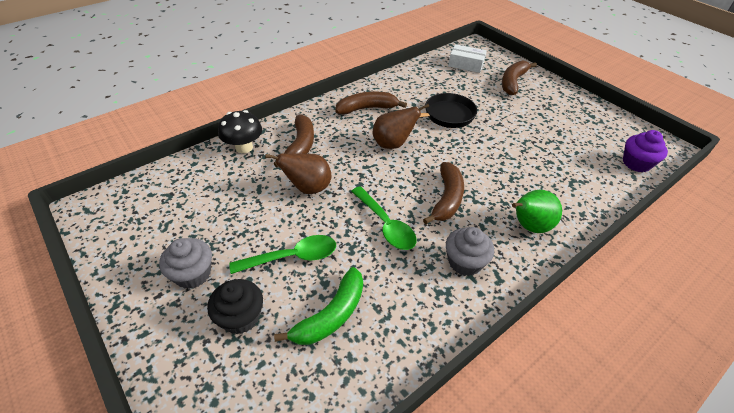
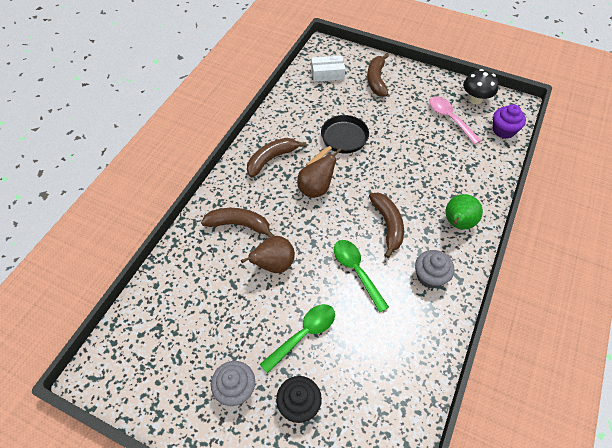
camera: 25 degrees left, 10 degrees up
black mushroom [218,110,262,153] -> black mushroom moved to [463,69,499,104]
brown banana [274,114,314,168] -> brown banana turned 60 degrees counterclockwise [201,208,274,237]
green banana [274,267,363,345] -> none
green spoon [351,186,417,250] -> green spoon turned 150 degrees counterclockwise [334,240,389,313]
none -> pink spoon [429,97,482,144]

